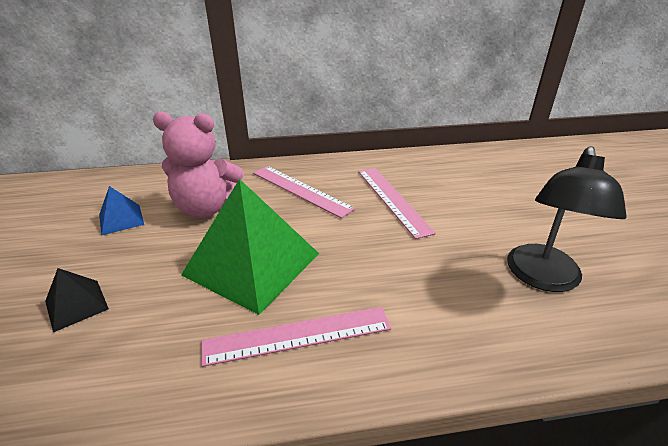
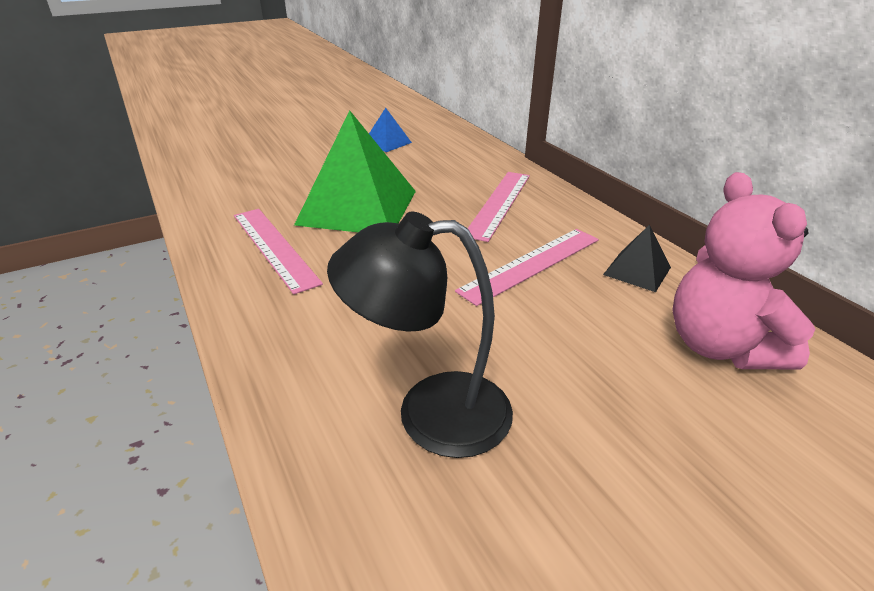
camera: 70 degrees right, 0 degrees up
black pyramid [45,268,109,332] -> black pyramid moved to [603,225,671,292]
pink teddy bear [153,112,244,218] -> pink teddy bear moved to [672,172,815,369]

